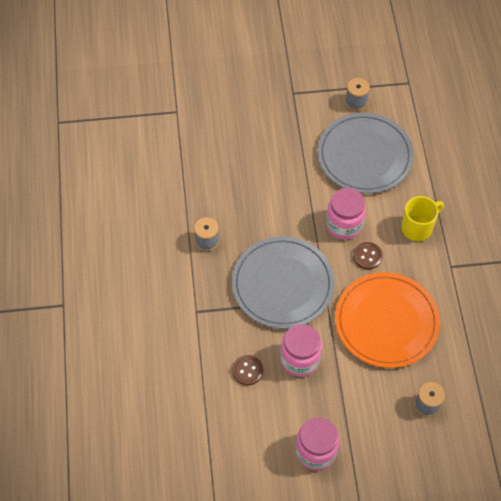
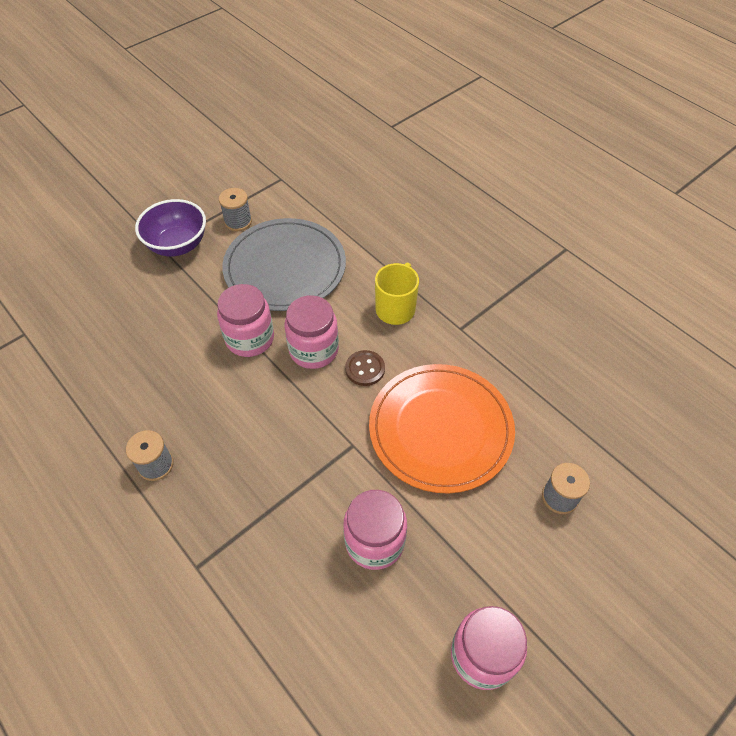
camera: 35 degrees left, 5 degrees down
grey plate [232,236,334,329] -> none
brown button [232,355,263,386] -> none
none -> purple bowl [135,199,206,256]
none -> pink jar [217,284,274,357]

